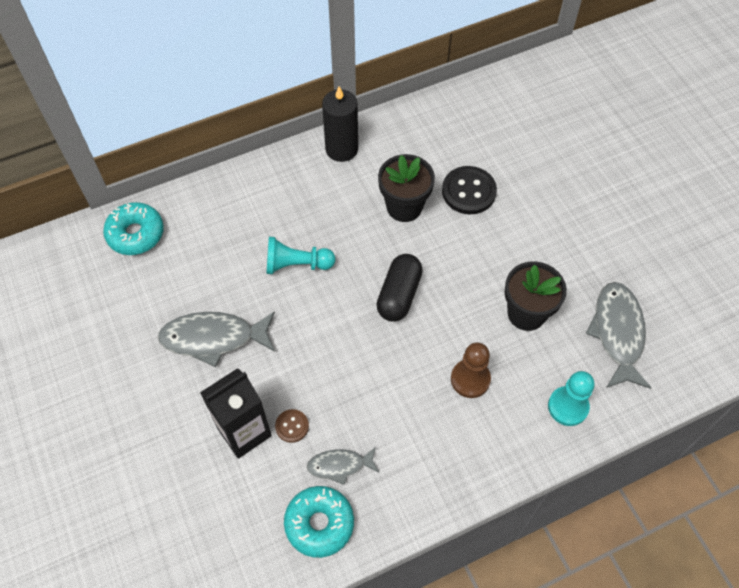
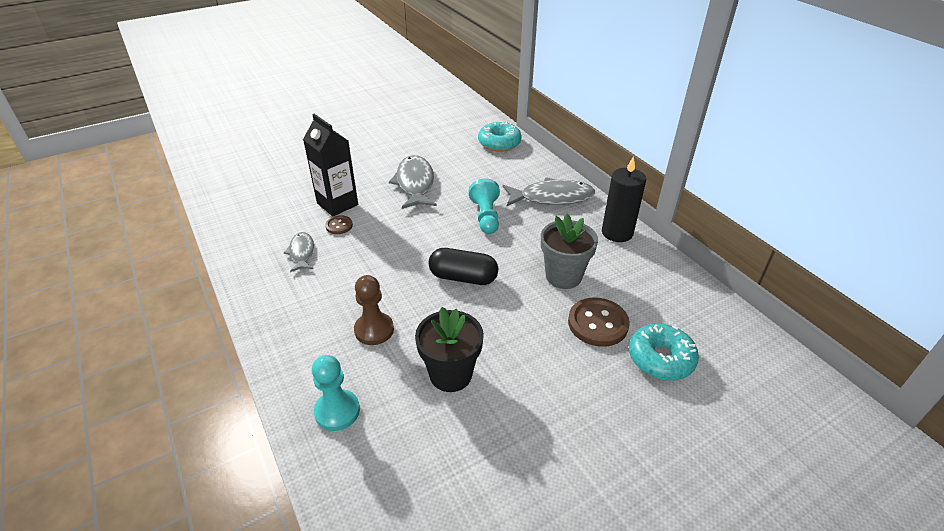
camera: 85 degrees right, 20 degrees down
turquoise donut [284,486,354,558] -> turquoise donut moved to [629,324,699,381]
black flower pot [378,154,435,222] -> grey flower pot [541,214,598,289]
black button [442,166,497,214] -> brown button [568,297,630,347]
grey fish [586,282,652,389] -> grey fish moved to [503,177,595,206]

